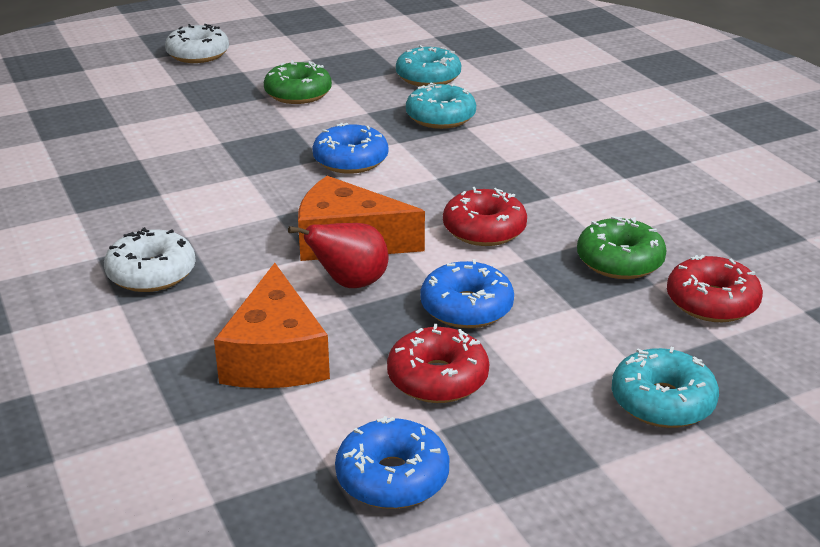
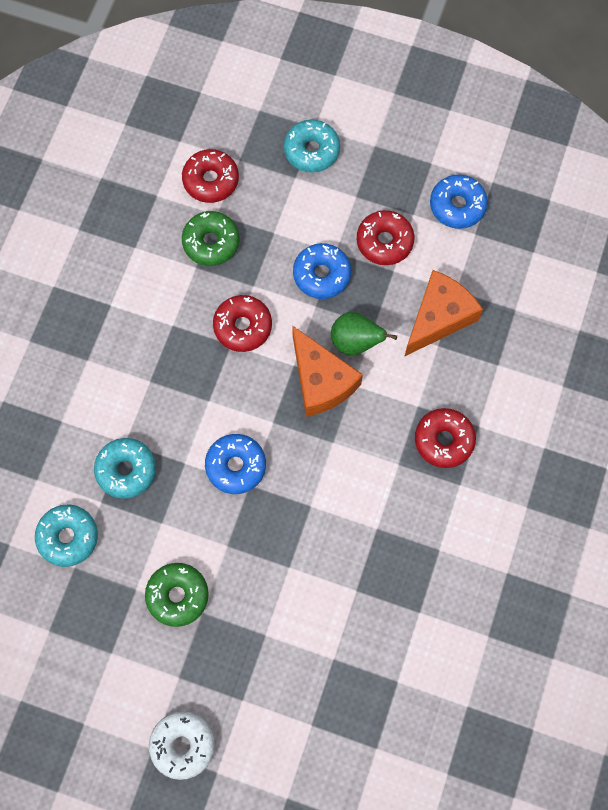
camera: 135 degrees left, 40 degrees up
white donut [104,227,196,292] -> red donut [415,408,476,468]
red pear [288,223,388,288] -> green pear [331,312,397,356]

